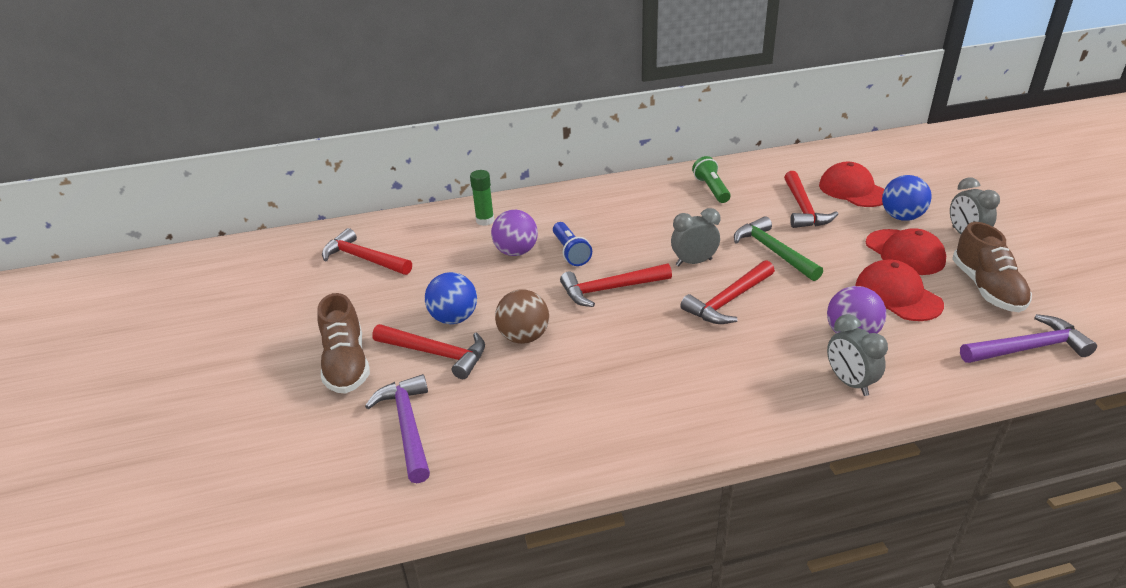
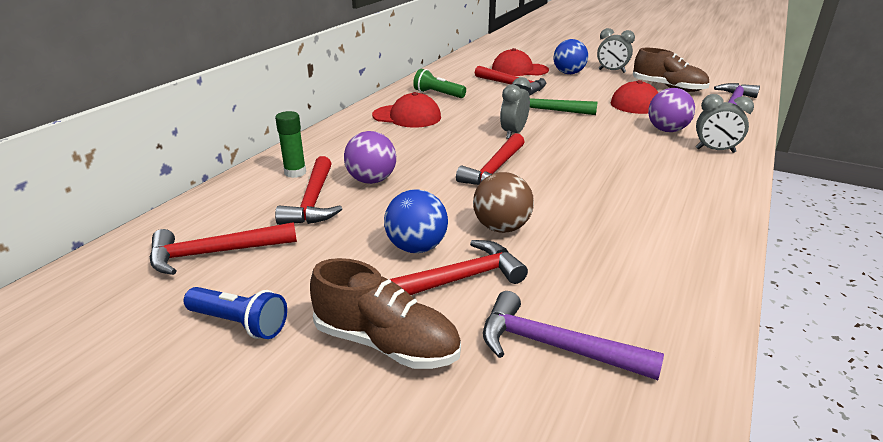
camera: 50 degrees left, 5 degrees down
blue flashlight [553,222,592,266] -> blue flashlight moved to [184,287,287,339]
red hammer [681,260,775,324] -> red hammer moved to [275,156,342,225]
red cap [866,228,946,275] -> red cap moved to [372,92,441,128]

